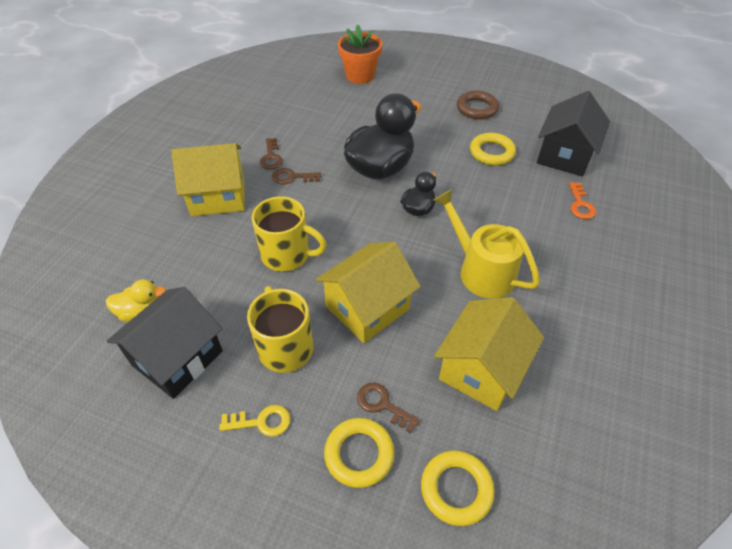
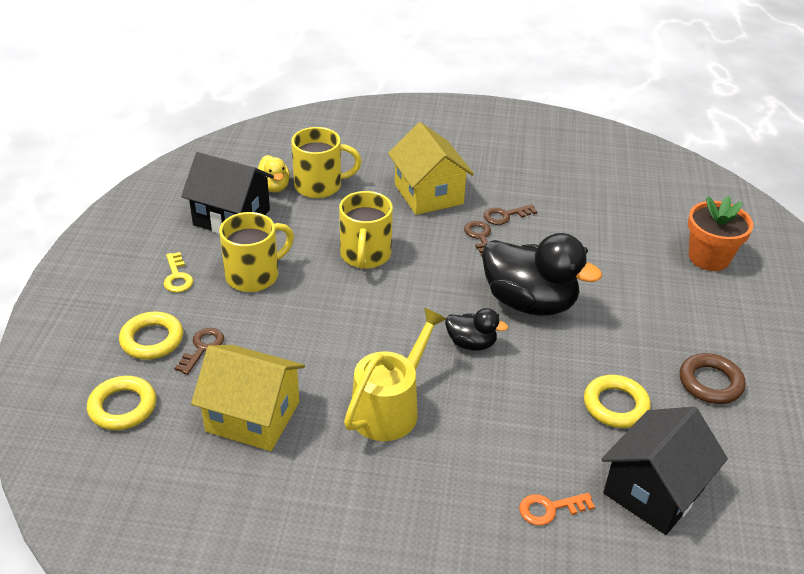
camera: 75 degrees right, 10 degrees down
yellow house [316,242,421,343] -> none
black house [537,91,610,177] -> black house turned 60 degrees counterclockwise [601,407,728,535]
none -> yellow mug [291,127,362,198]

